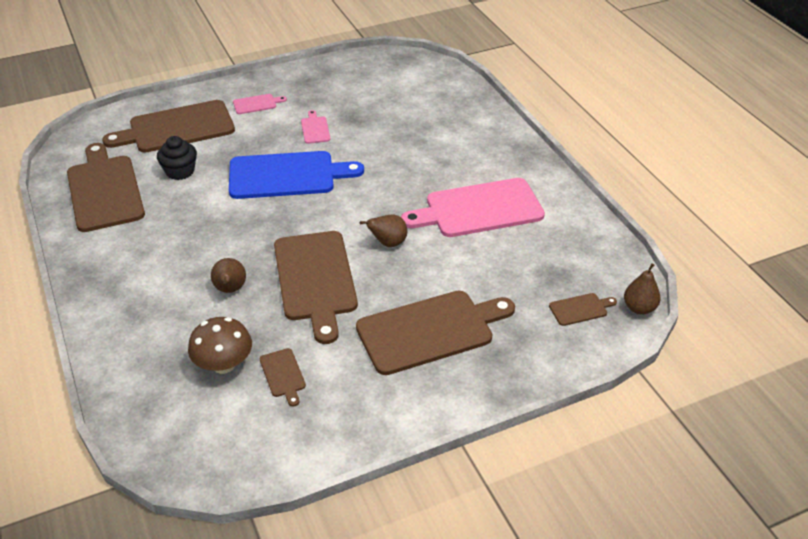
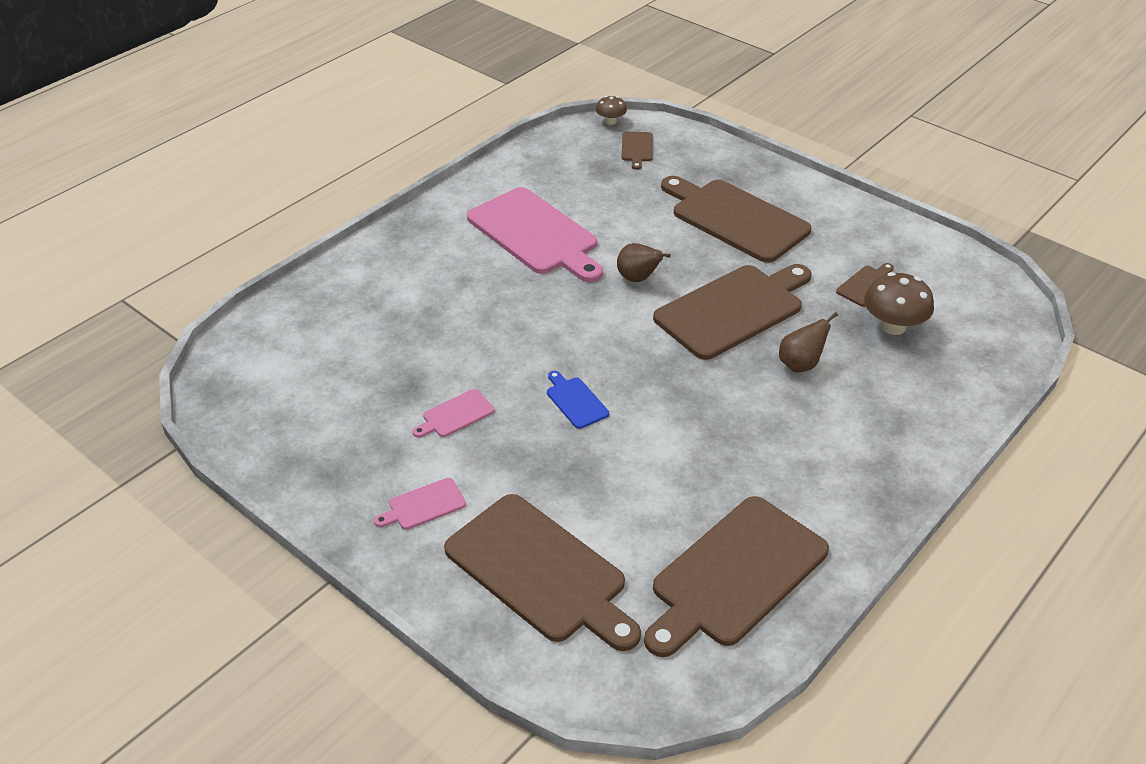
camera: 115 degrees left, 0 degrees up
black cupcake [157,136,197,180] -> none
blue cutting board [229,151,364,199] -> blue cutting board [547,371,609,429], size x0.43
pink cutting board [233,94,287,114] -> pink cutting board turned 75 degrees counterclockwise [374,478,466,530]
brown cutting board [549,293,617,326] -> brown cutting board turned 135 degrees counterclockwise [622,132,653,170]
brown pear [624,263,661,314] -> brown mushroom [596,96,627,125]

